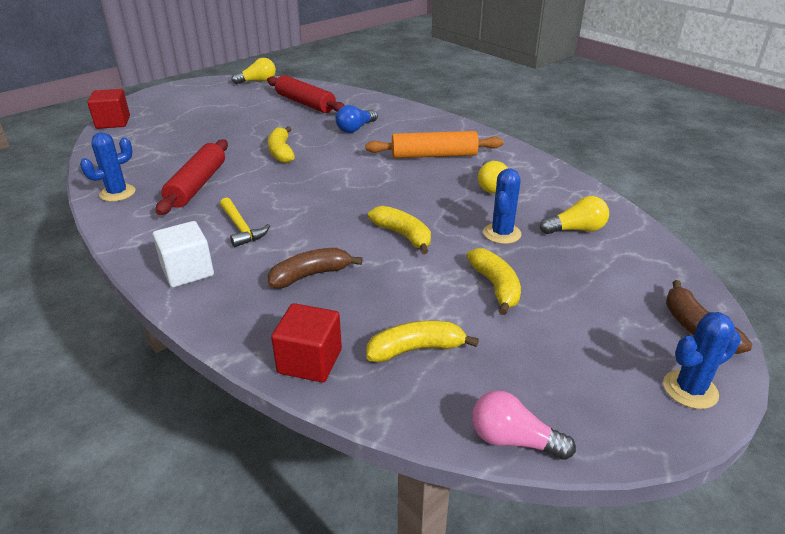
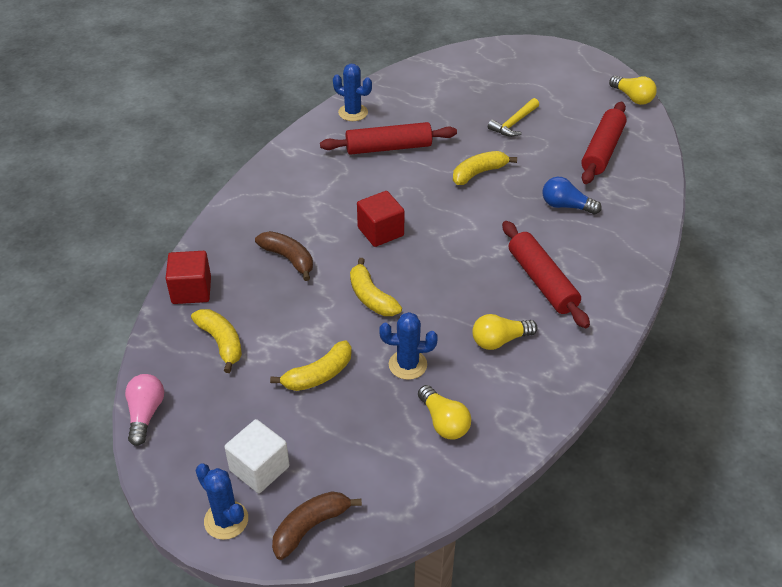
camera: 70 degrees right, 10 degrees up
red cube [87,89,130,129] -> red cube moved to [357,191,405,247]
white cube [153,221,214,288] -> white cube moved to [225,419,289,493]
yellow hammer [220,197,270,247] -> yellow hammer moved to [488,98,539,137]
orange rolling pin [365,131,504,158] -> red rolling pin [502,221,590,328]
yellow banana [368,206,431,254] -> yellow banana turned 120 degrees clockwise [350,258,402,316]

